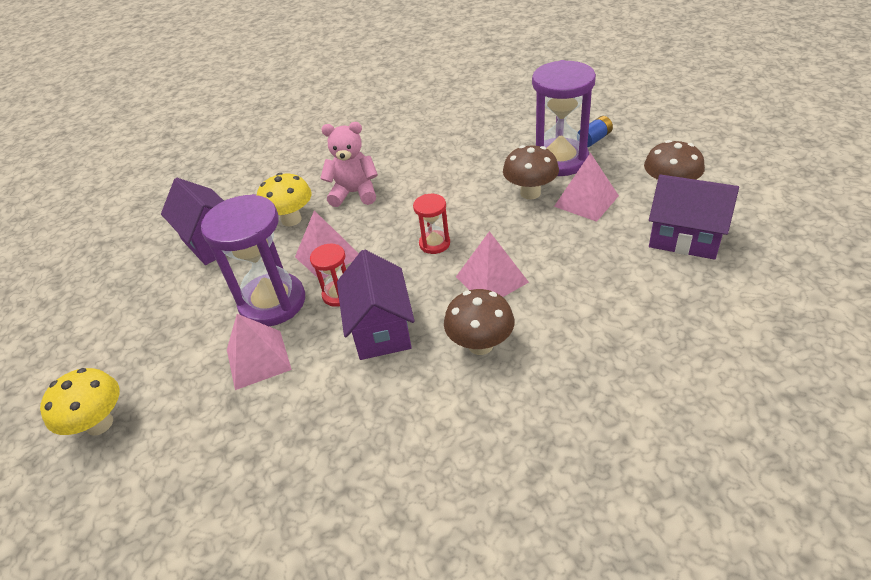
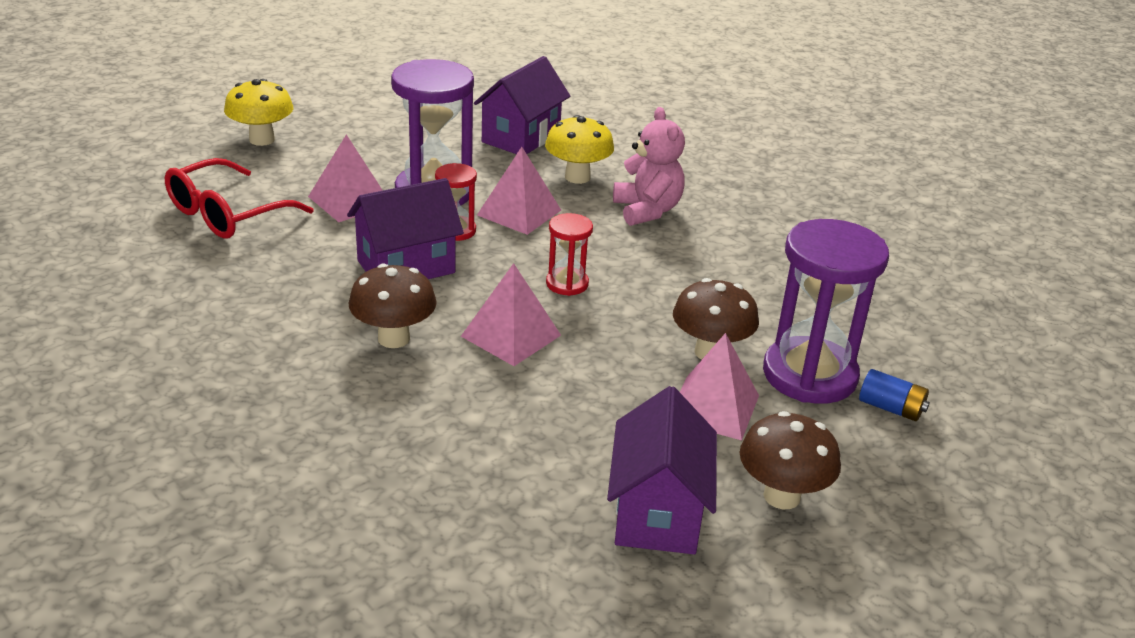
camera: 65 degrees right, 10 degrees down
none -> red glasses [165,158,313,239]

